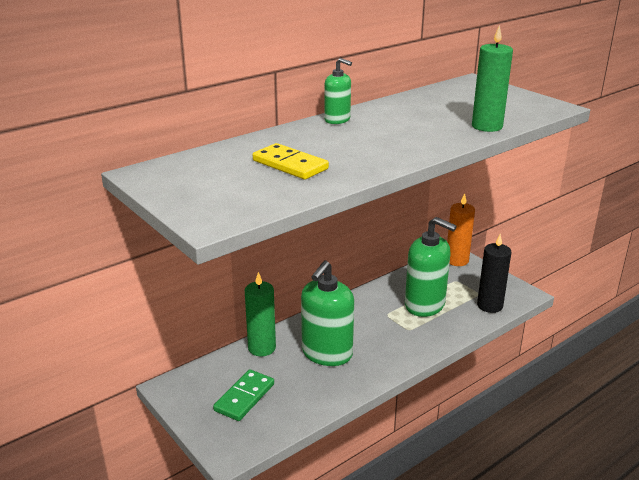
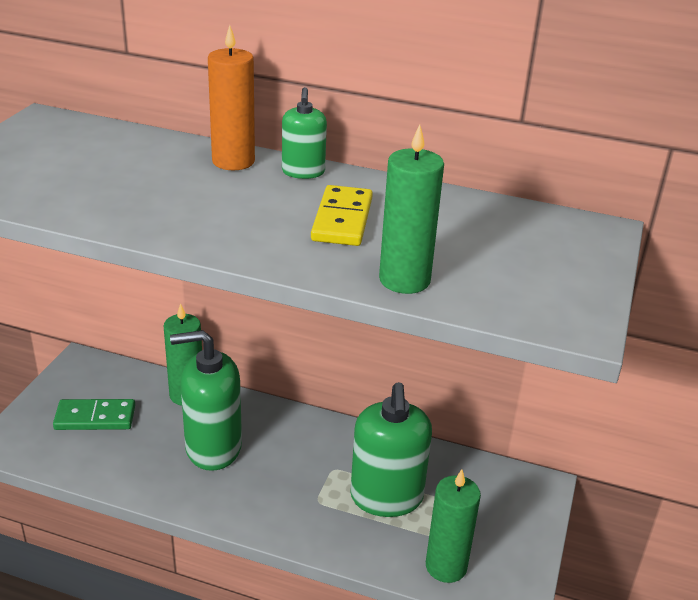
camera: 55 degrees right, 5 degrees up
yellow domino [253,143,329,179] -> yellow domino moved to [311,185,373,246]
orange candle [447,193,475,266] -> orange candle moved to [208,25,255,170]
black candle [477,234,511,313] -> green candle [426,469,481,583]

